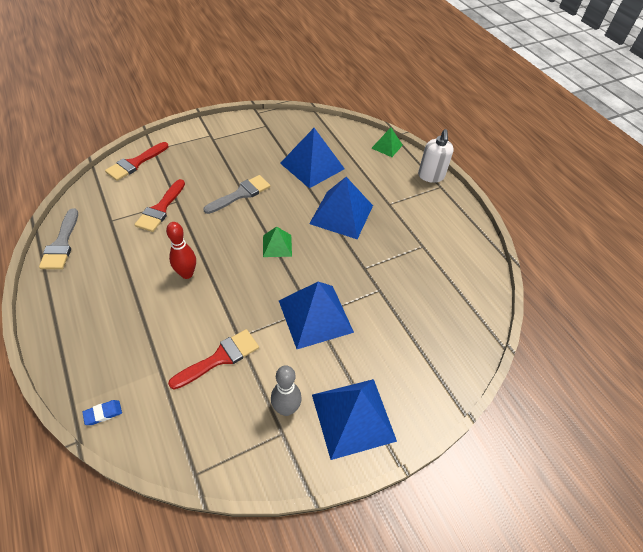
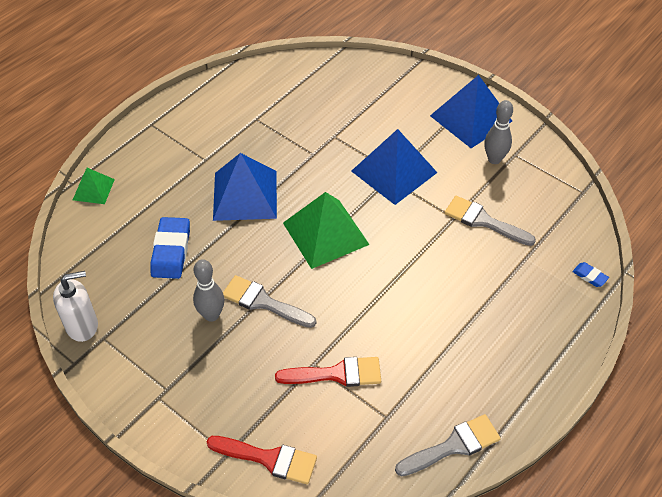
camera: 110 degrees left, 0 degrees up
red bowling pin [166,222,196,279] -> none
red brush [168,329,259,390] -> grey brush [445,196,536,246]
green pyramid [263,227,292,257] -> green pyramid [283,192,370,269], size x1.87
blue pyramid [280,128,345,188] -> blue eraser [150,217,190,279]
white soap dispenser [418,129,454,183] -> white soap dispenser moved to [53,271,98,342]
none -> grey bowling pin [193,259,225,322]

